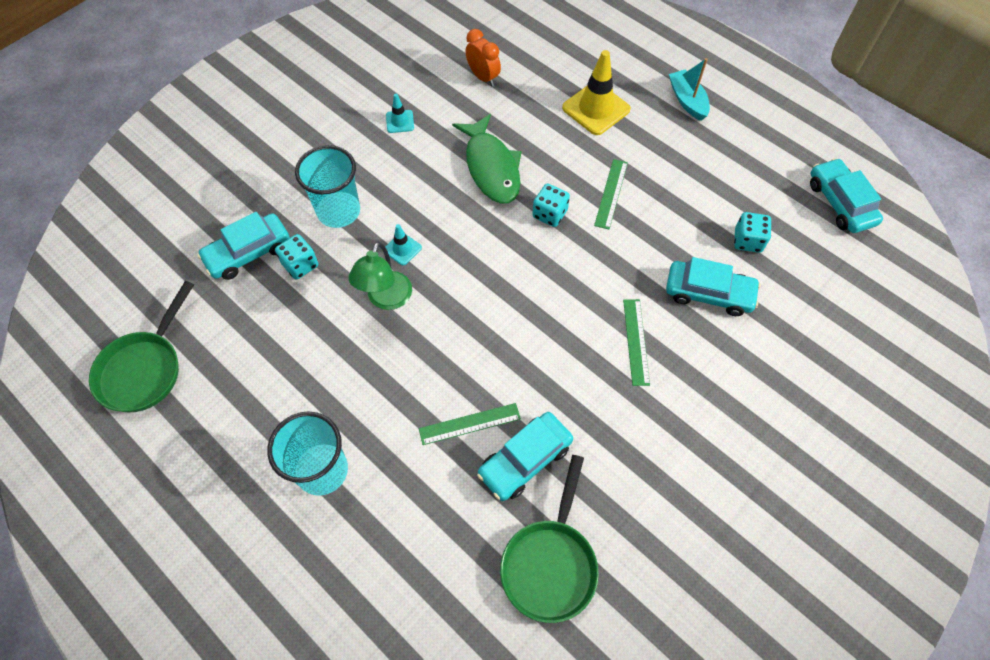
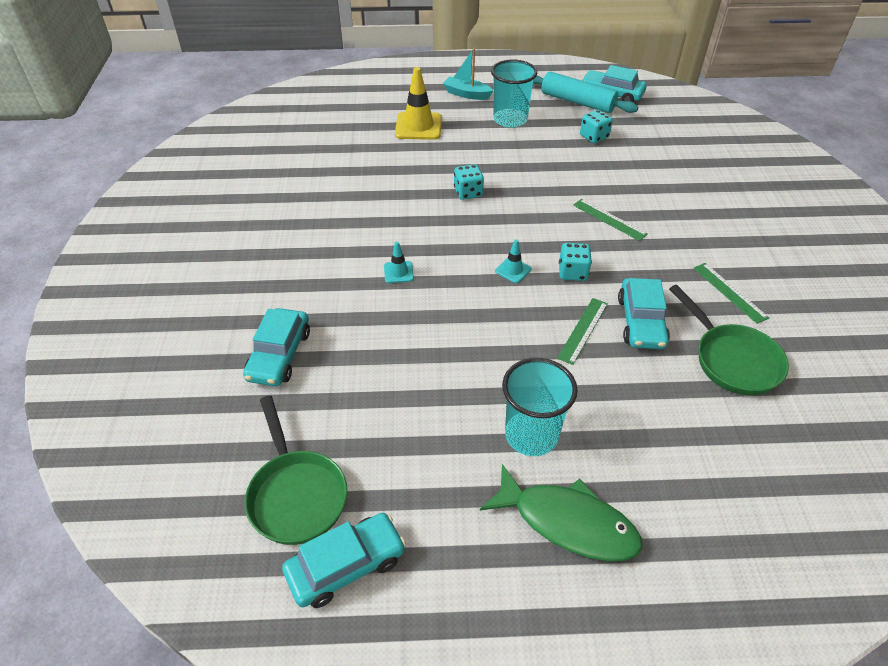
camera: 45 degrees left, 15 degrees down
turquoise dice [275,234,318,280] -> turquoise dice moved to [559,243,592,281]
turquoise cup [295,145,360,228] -> turquoise cup moved to [491,60,537,128]
green lamp [348,242,412,310] -> none
turquoise traffic cone [386,94,414,133] -> turquoise traffic cone moved to [495,239,532,283]
green fish [452,114,522,203] -> green fish moved to [480,464,643,561]
orange clock [466,29,501,86] -> none
green ruler [594,159,628,229] -> green ruler moved to [694,263,769,324]
turquoise car [666,257,761,316] -> turquoise car moved to [282,513,406,608]
none -> turquoise rolling pin [533,72,638,113]

